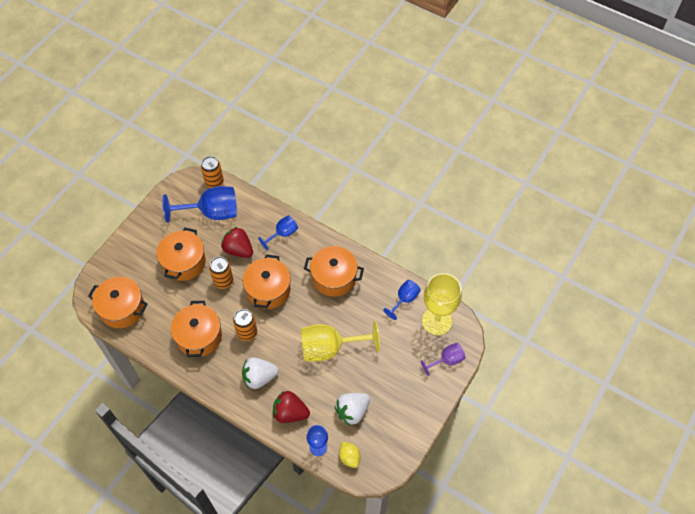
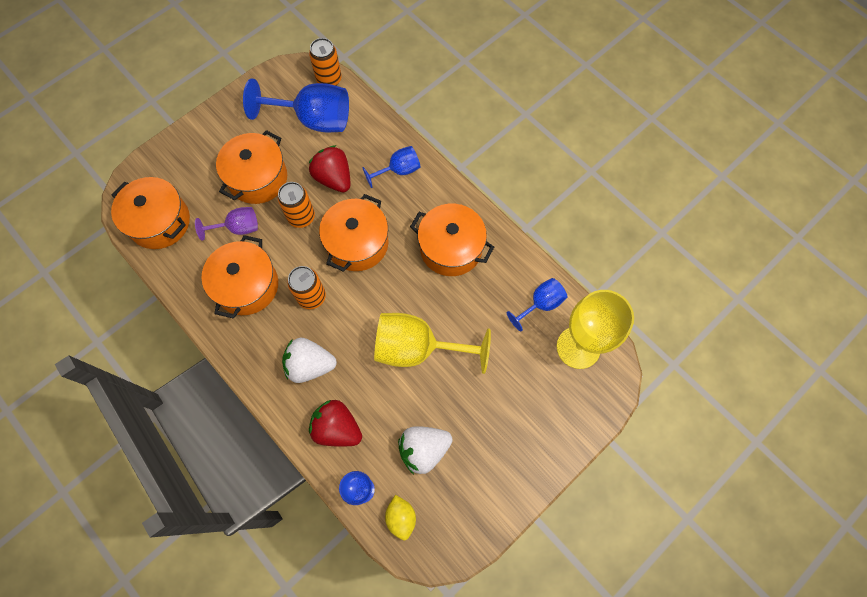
camera: 15 degrees right, 10 degrees up
purple goblet [421,343,466,376] -> purple goblet moved to [195,207,258,241]

